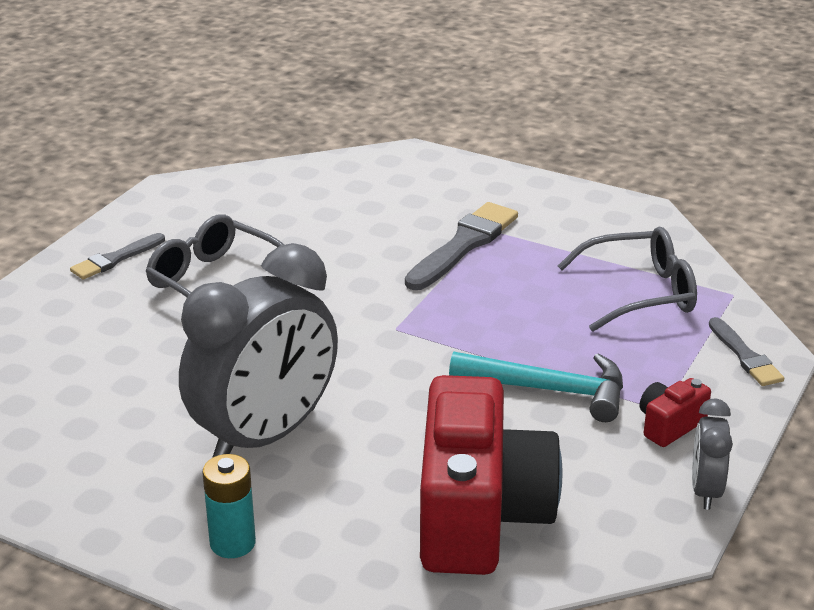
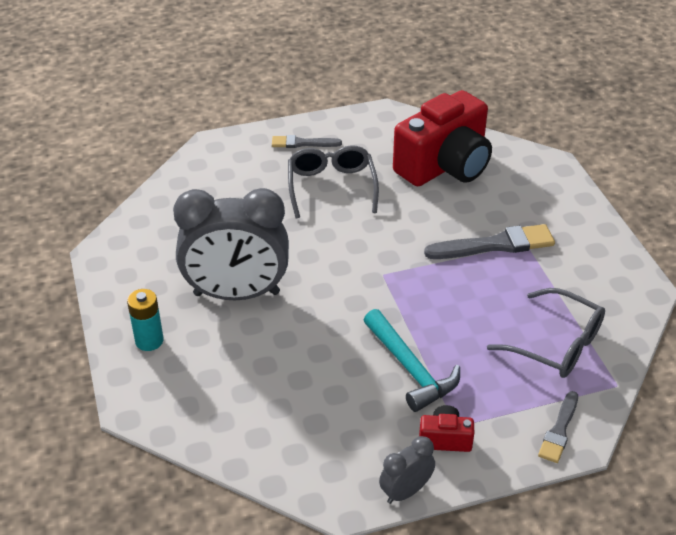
camera: 45 degrees right, 10 degrees up
red camera [420,375,562,575] -> red camera moved to [393,90,492,186]

